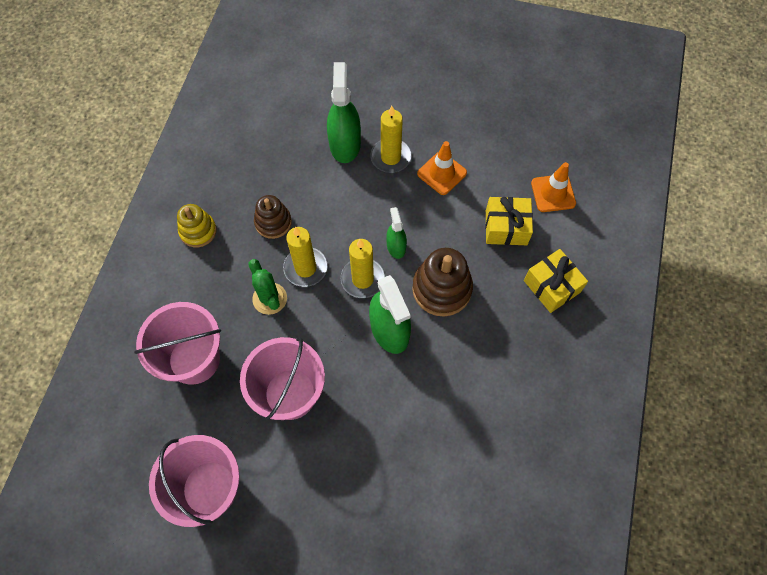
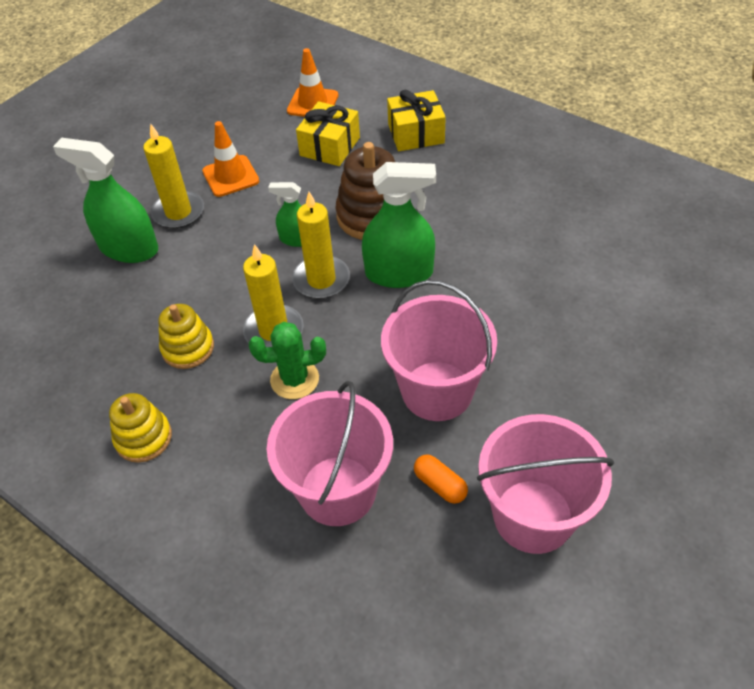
camera: 65 degrees left, 15 degrees down
brown stacking toy [254,195,292,239] -> yellow stacking toy [159,304,214,369]
none -> orange capsule [414,454,468,504]

